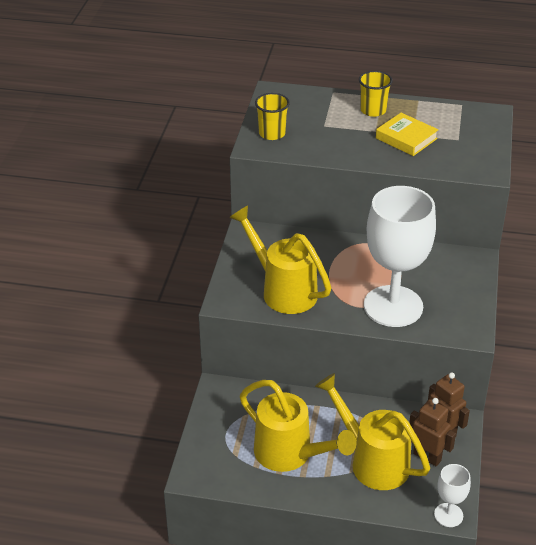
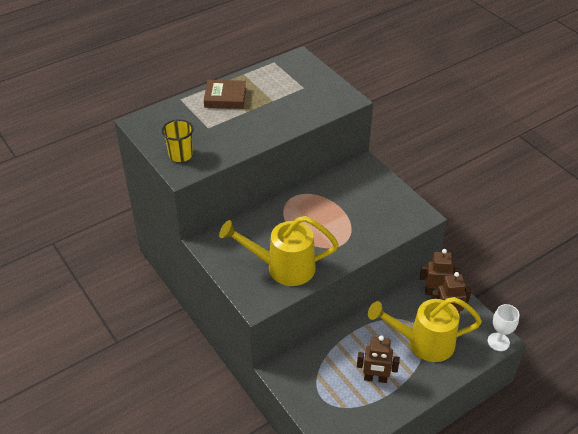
camera: 45 degrees left, 5 degrees up
yellow watering can [240,380,356,472] -> brown robot [357,335,400,383]
yellow cup [359,71,393,117] -> brown book [204,80,246,109]
white goblet [364,186,436,327] -> none
yellow book [376,113,439,156] -> none

